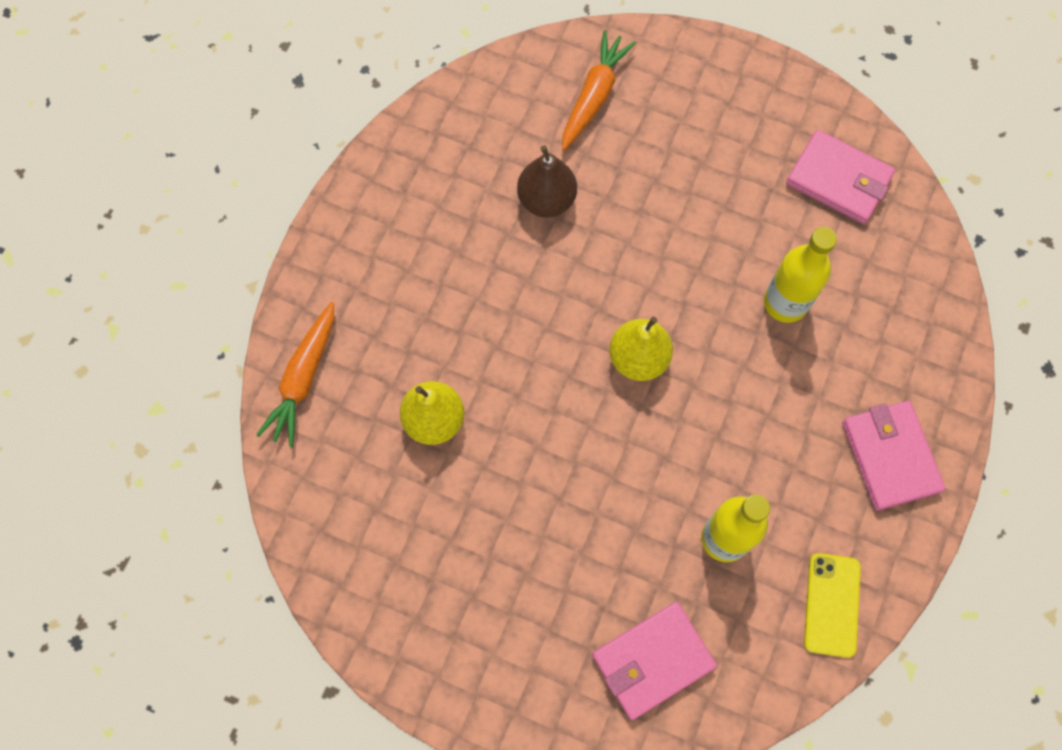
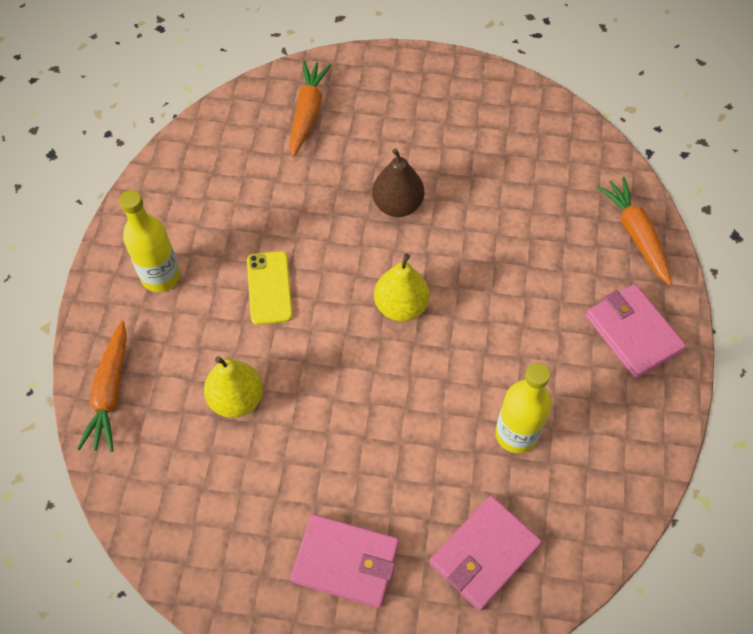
camera: 15 degrees left, 10 degrees down
brown pear [517,146,577,218] -> brown pear moved to [372,149,424,217]
yellow bottle [764,227,837,323] -> yellow bottle moved to [119,190,180,292]
pink wallet [786,130,895,224] -> pink wallet moved to [290,514,399,608]
yellow phone [804,553,861,658] -> yellow phone moved to [247,251,293,325]
none -> orange carrot [597,177,672,285]

